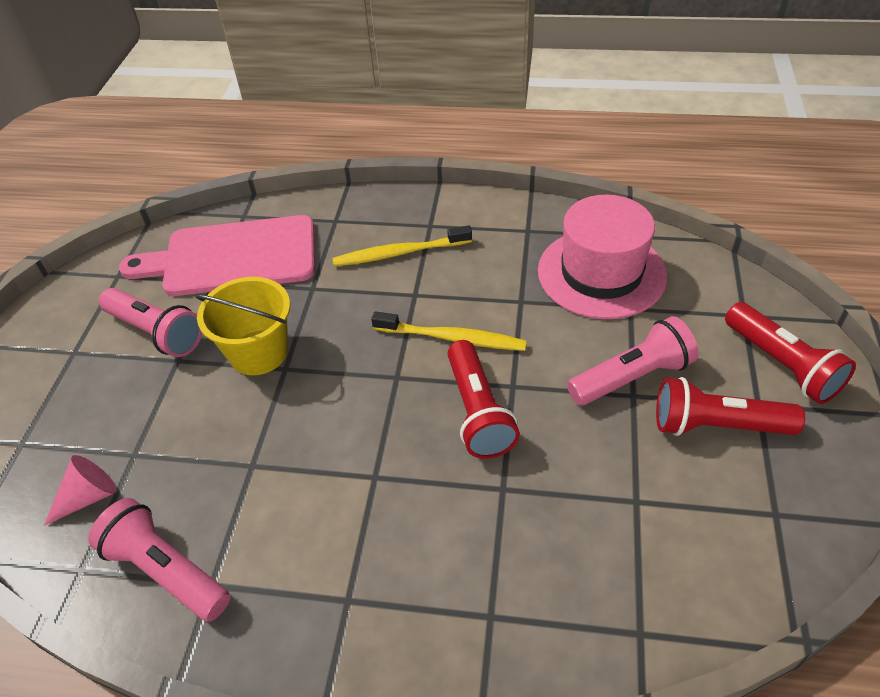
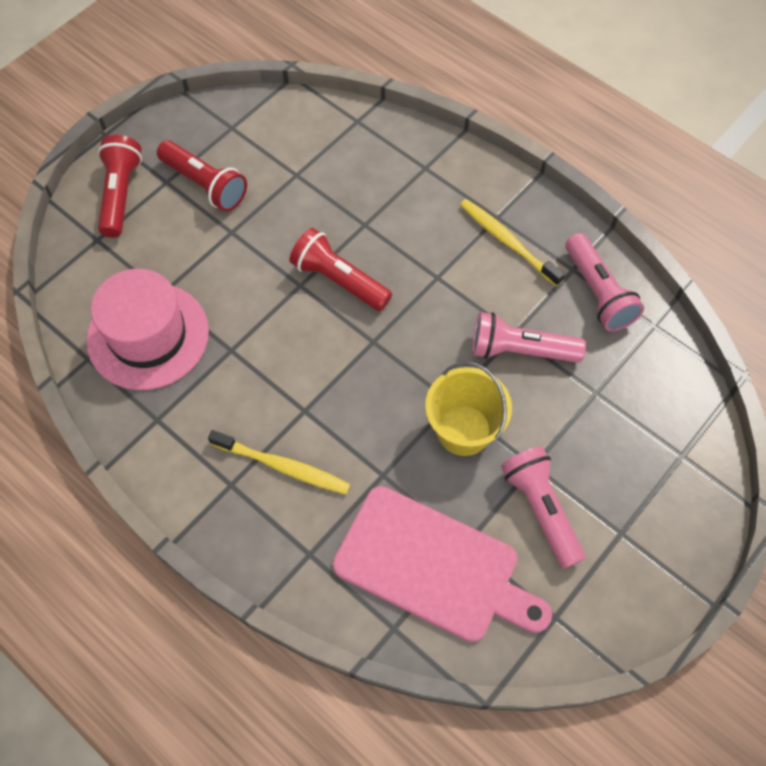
camera: 150 degrees left, 15 degrees up
pink cone [44,455,117,526] -> none
yellow toothbrush [371,311,527,351] -> yellow toothbrush moved to [460,199,565,287]
red flashlight [448,340,520,459] -> red flashlight turned 75 degrees counterclockwise [289,228,392,311]
pink flashlight [567,316,699,406] -> pink flashlight moved to [472,312,586,363]

